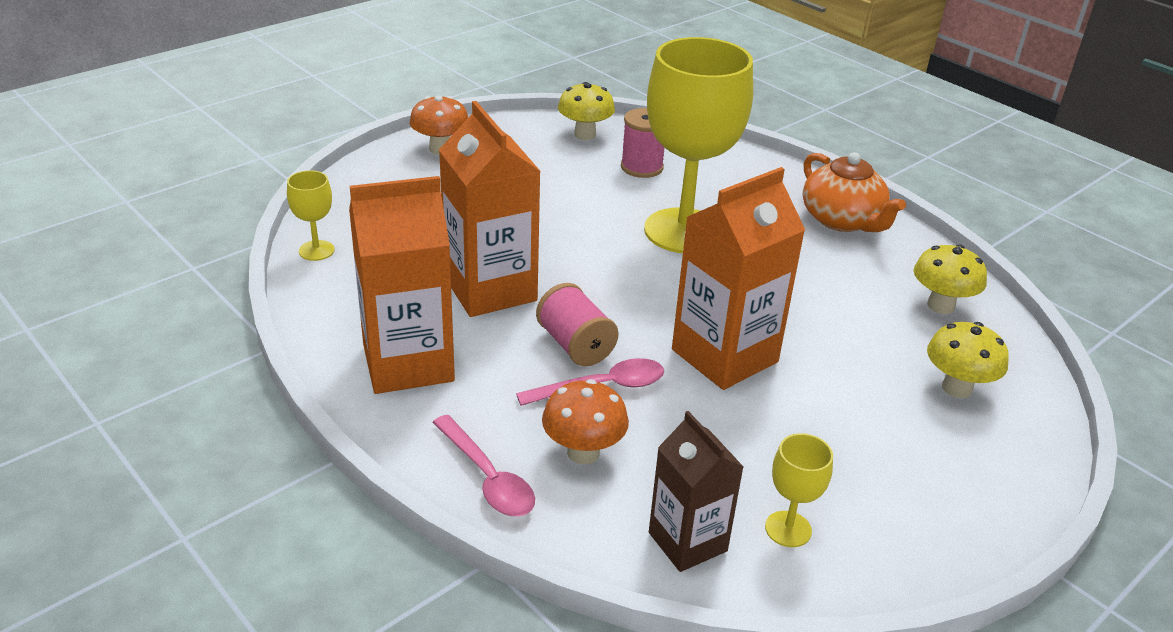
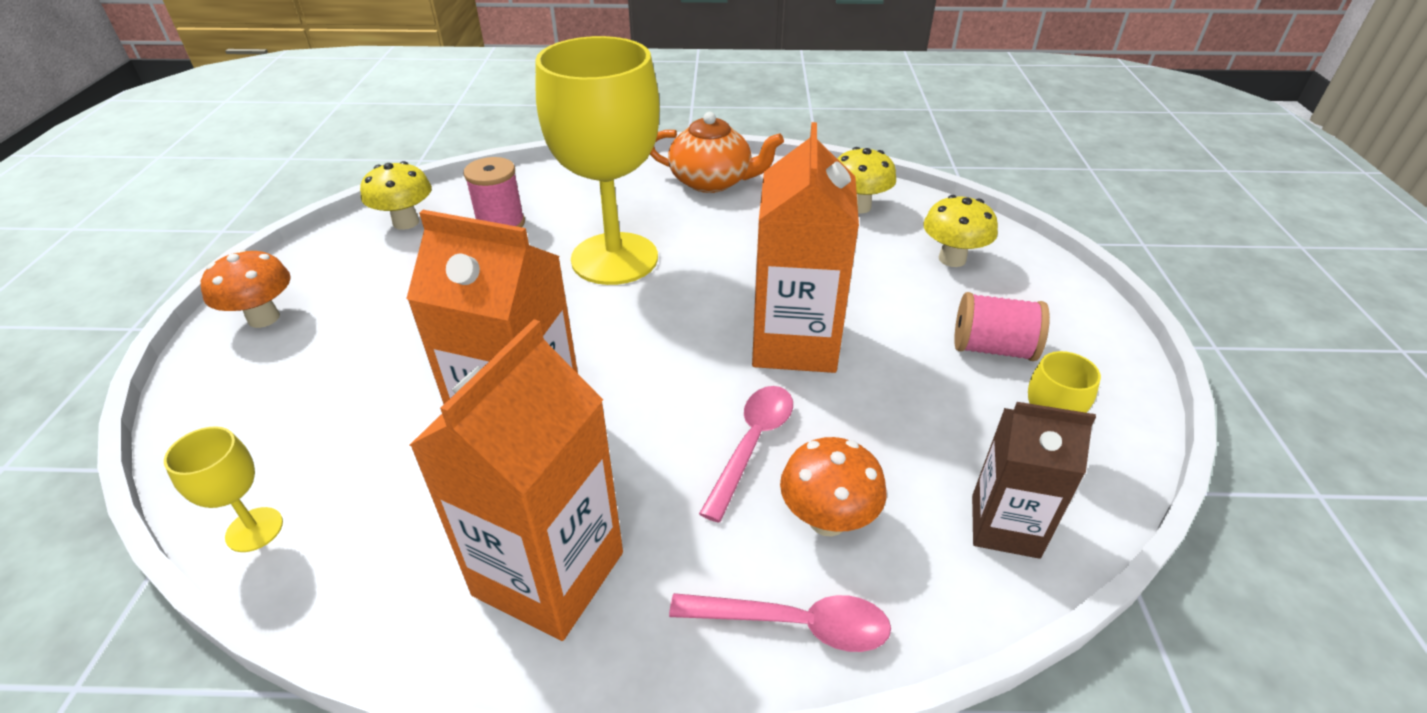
camera: 45 degrees left, 5 degrees up
pink spool [536,283,619,366] -> pink spool moved to [954,292,1050,361]

